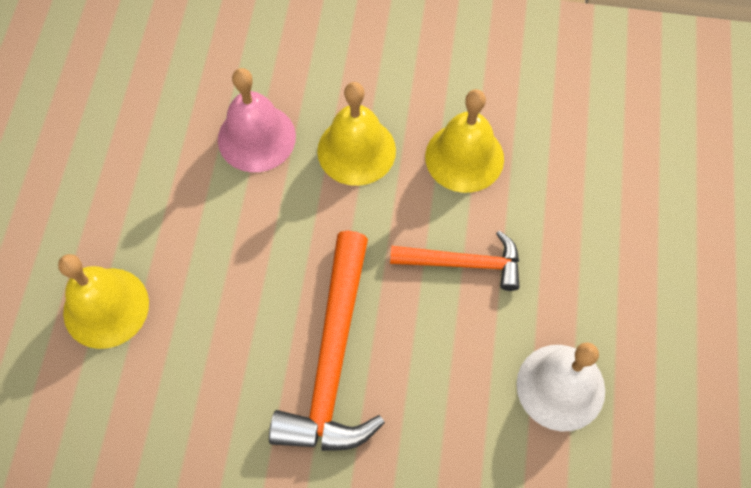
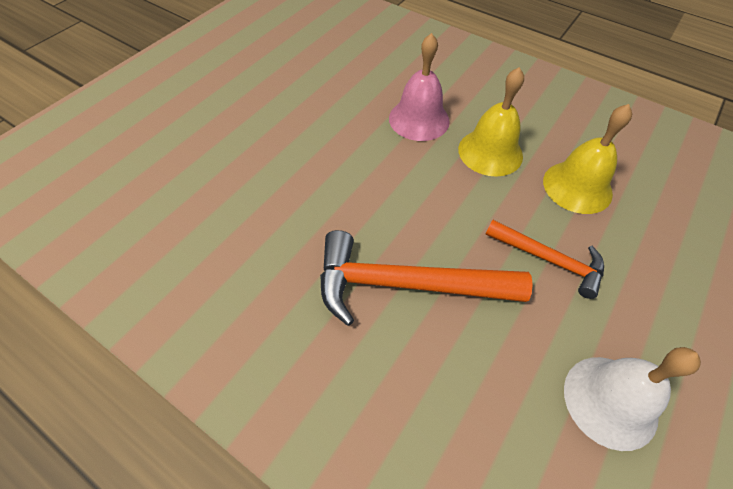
camera: 25 degrees right, 10 degrees down
yellow bell [58,254,149,349] -> none
orange hammer [269,231,385,451] -> orange hammer turned 60 degrees clockwise [320,230,533,326]

